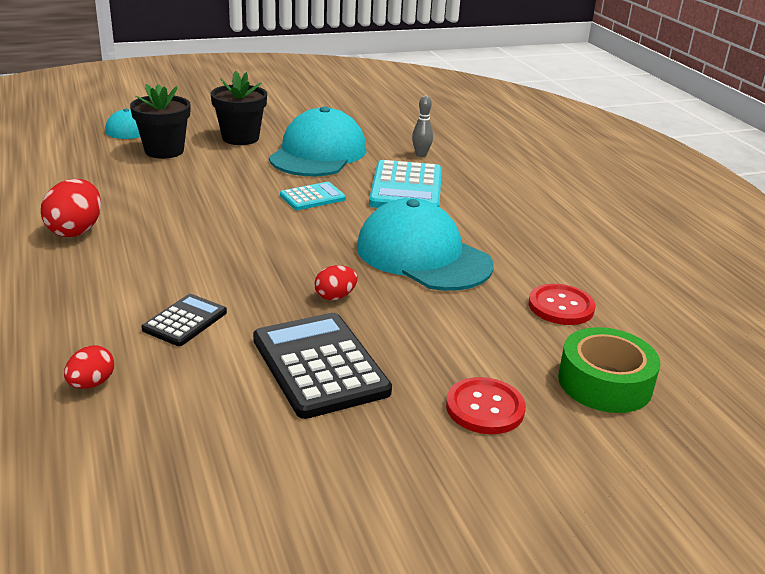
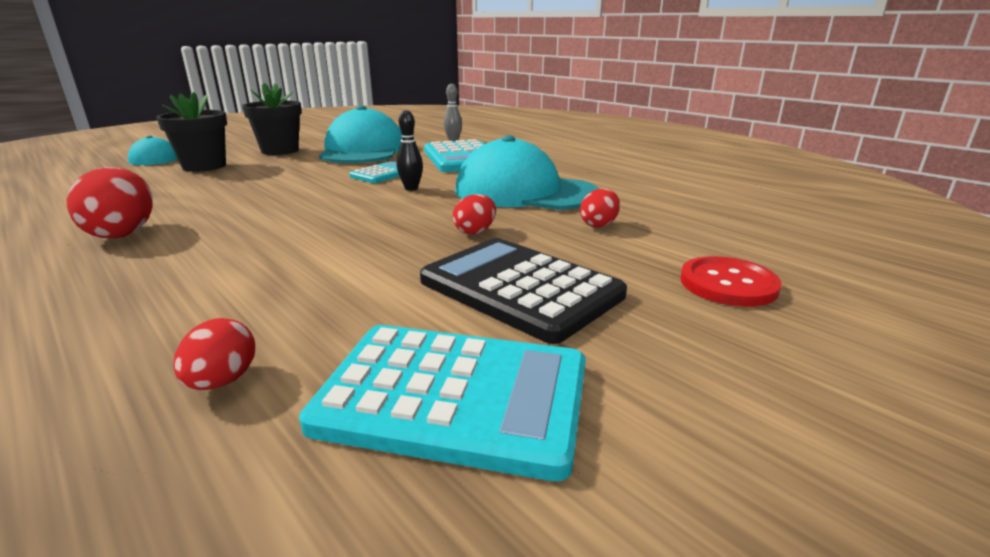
camera: 20 degrees left, 5 degrees down
black calculator [141,294,227,346] -> none
red button [528,284,596,325] -> none
green tape [558,327,660,413] -> none
none -> turquoise calculator [299,325,586,481]
none -> black bowling pin [397,110,423,191]
none -> red egg [580,189,620,227]

